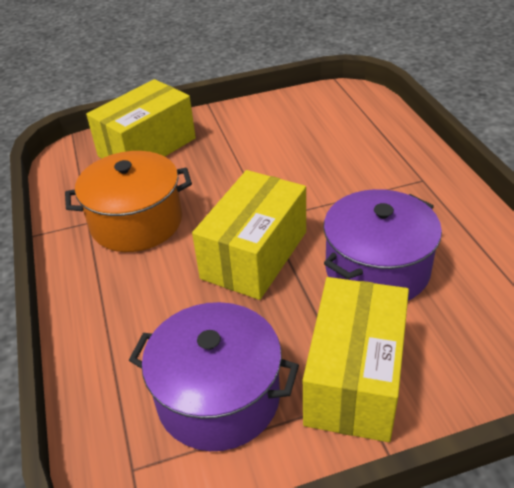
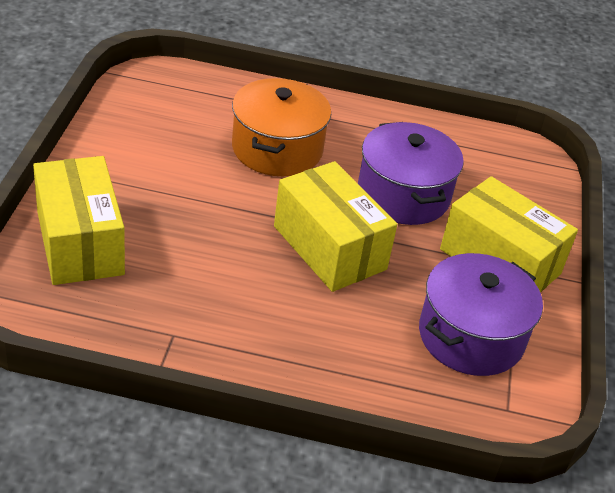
camera: 70 degrees left, 0 degrees up
orange pot [65,151,192,252] -> orange pot moved to [232,78,331,176]

